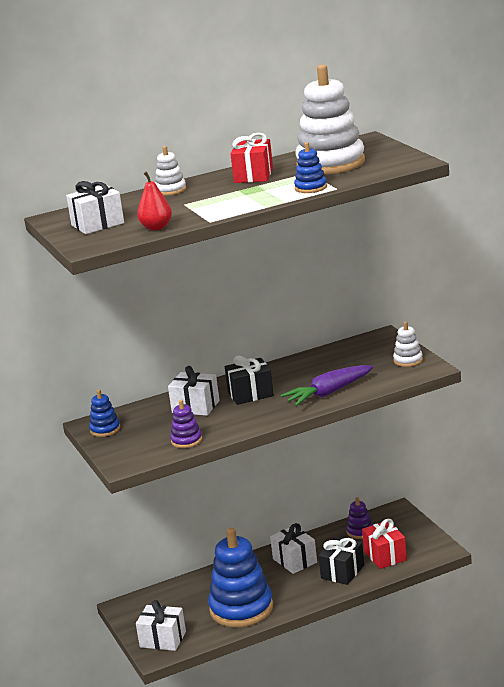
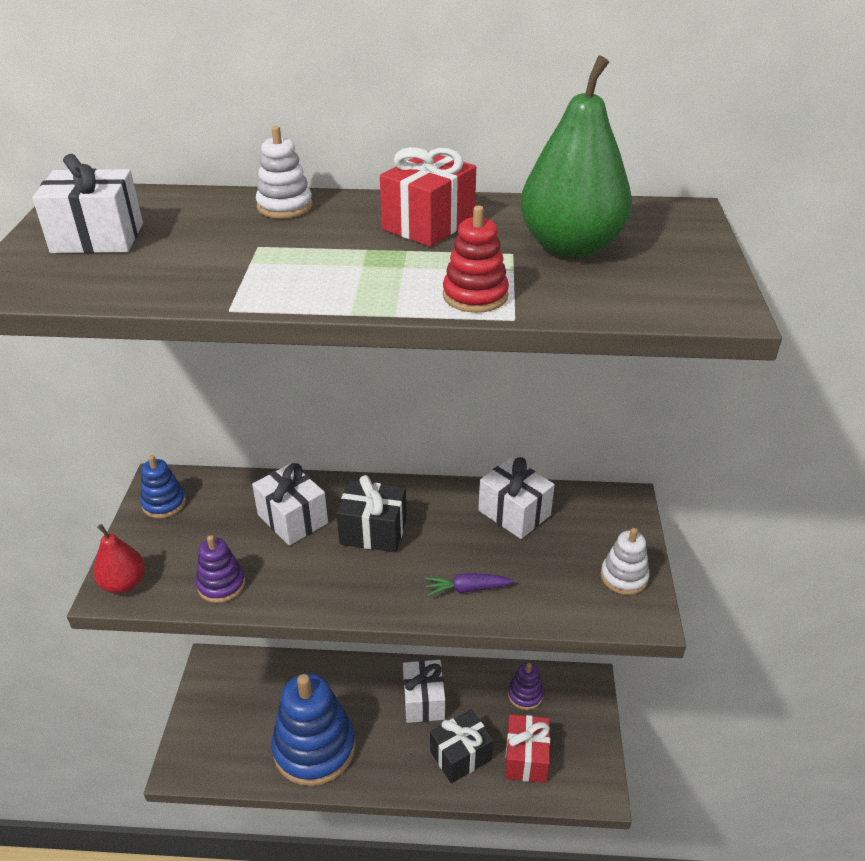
camera: 25 degrees right, 15 degrees up
white gift [136,600,186,651] -> white gift moved to [478,457,555,539]
red pear [137,172,172,230] -> red pear moved to [93,524,145,594]
purple carrot [280,365,373,406] -> purple carrot [425,573,515,597], size x0.54
blue stacking toy [294,142,327,193] -> red stacking toy [443,206,509,313]
white stacking toy [295,65,365,175] -> green pear [520,55,632,258]

